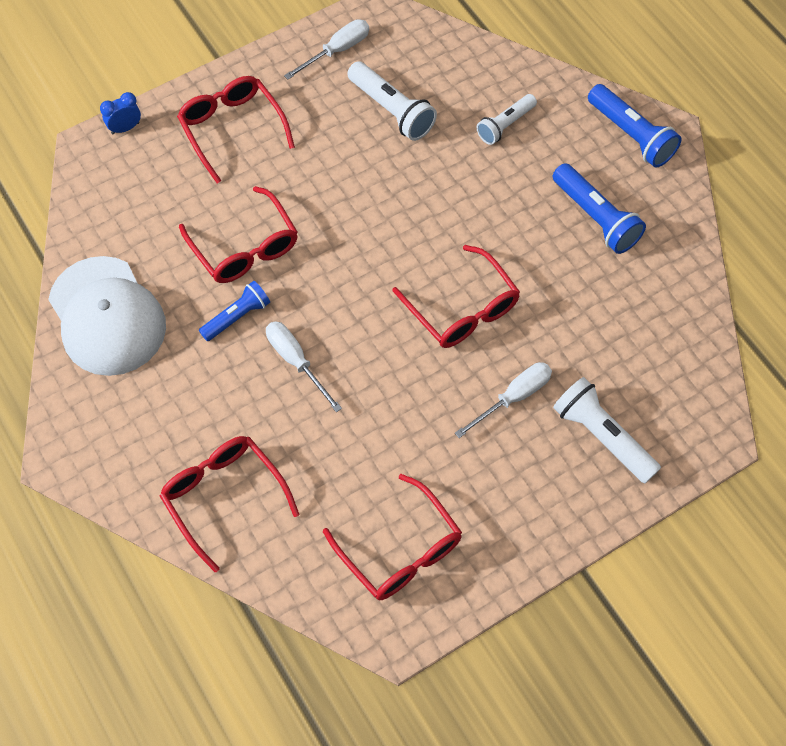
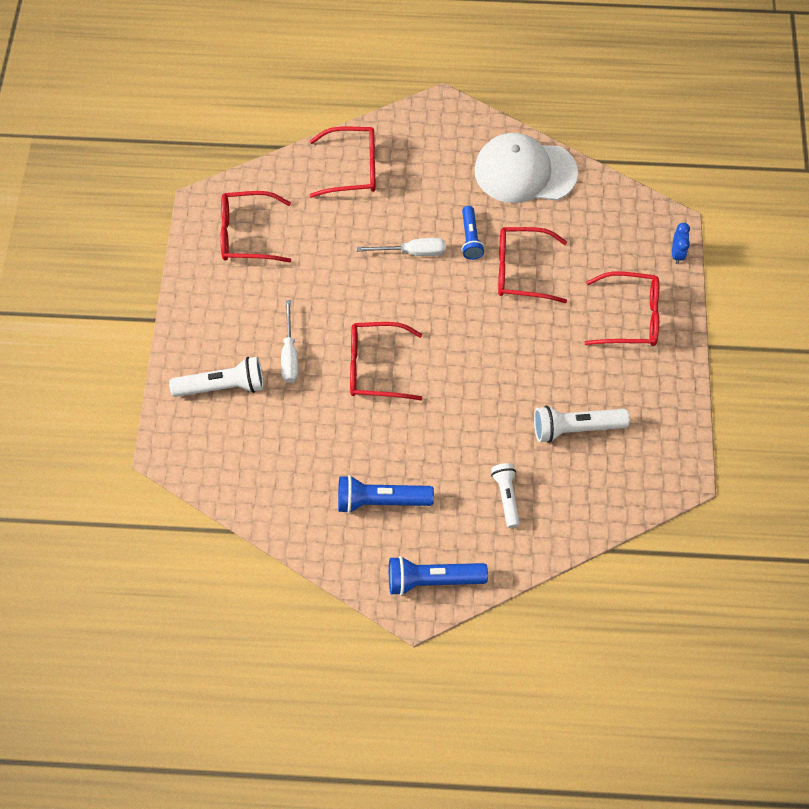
camera: 125 degrees right, 0 degrees up
white screwdriver [284,19,369,79] -> none

